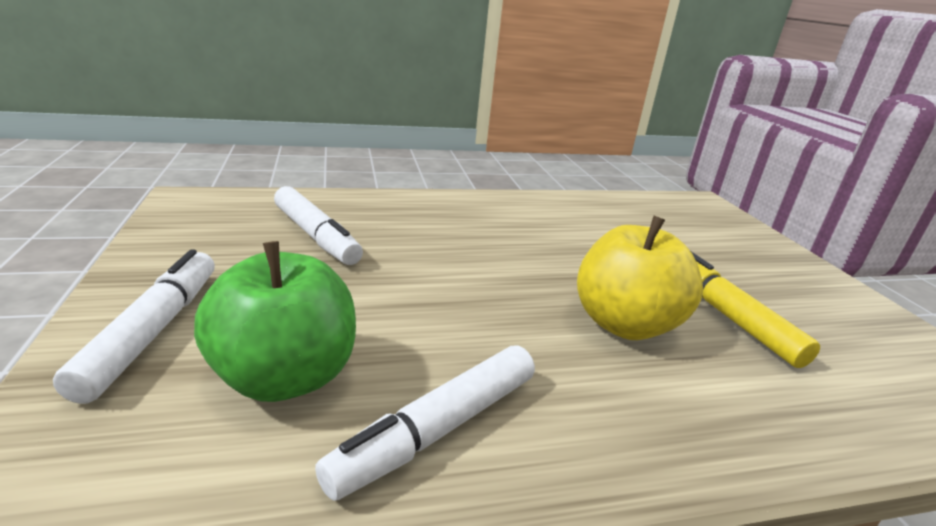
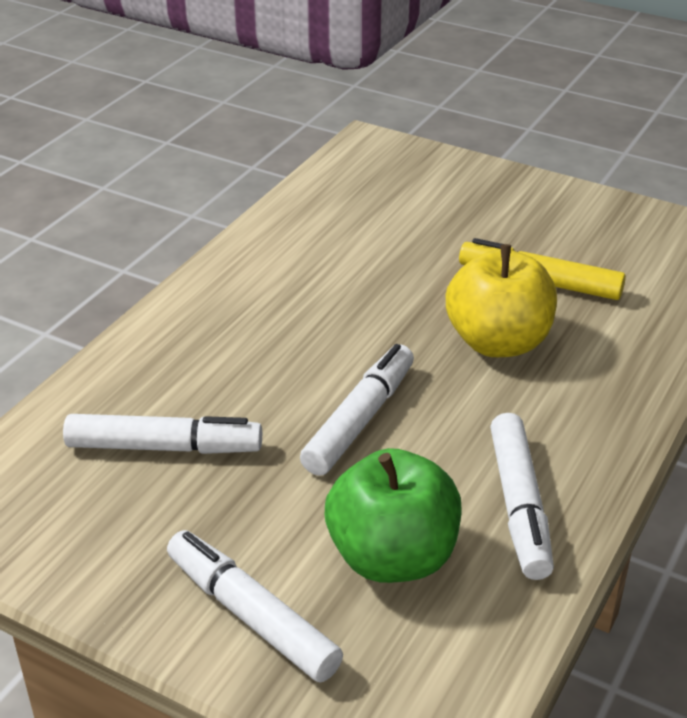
camera: 45 degrees left, 10 degrees up
none -> white marker [300,344,414,476]

